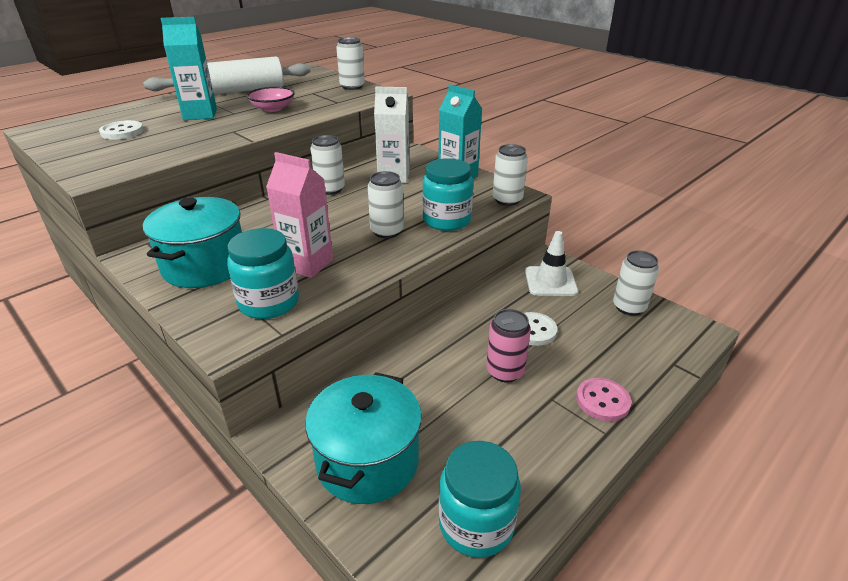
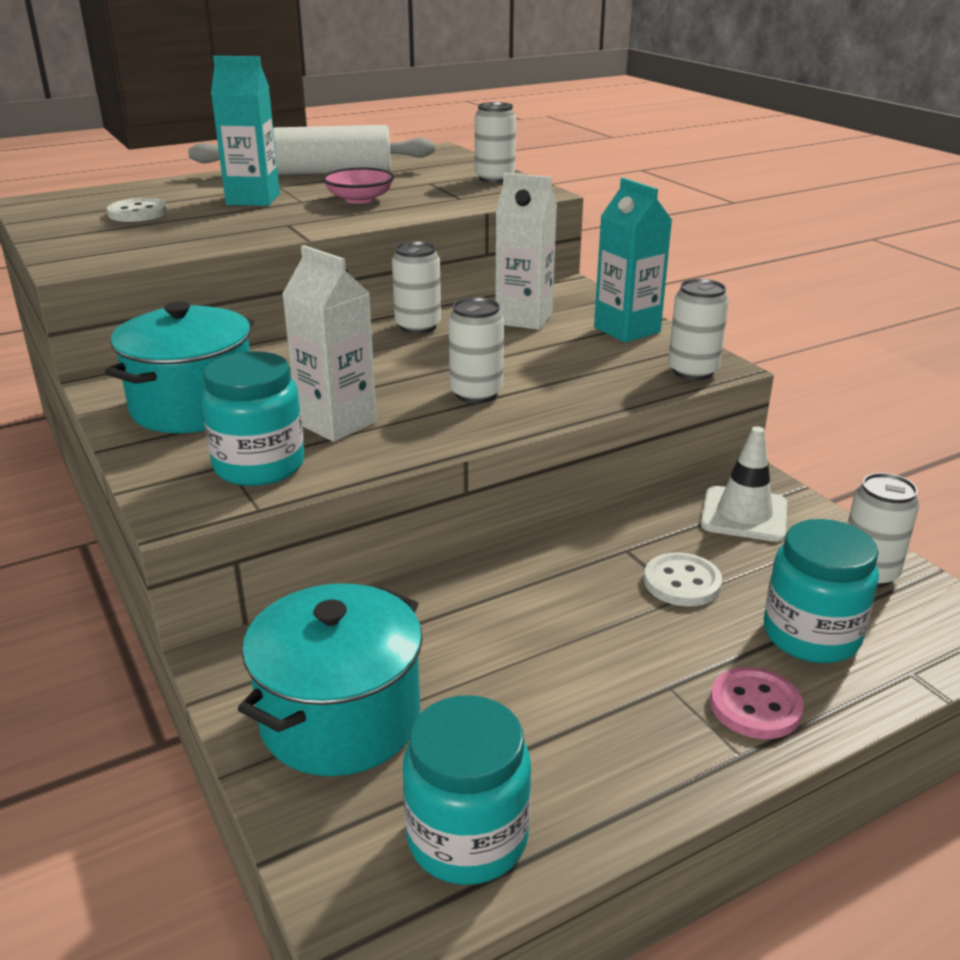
camera: 15 degrees right, 5 degrees down
pink carton [266,152,333,278] -> white carton [282,245,377,442]
turquoise jar [422,158,473,231] -> turquoise jar moved to [764,519,879,663]
pink can [486,309,531,382] -> none

